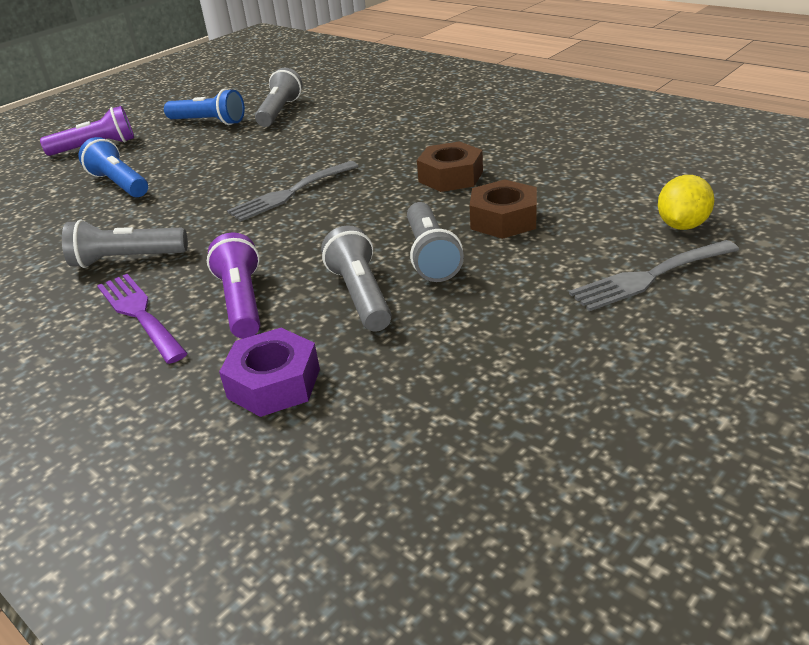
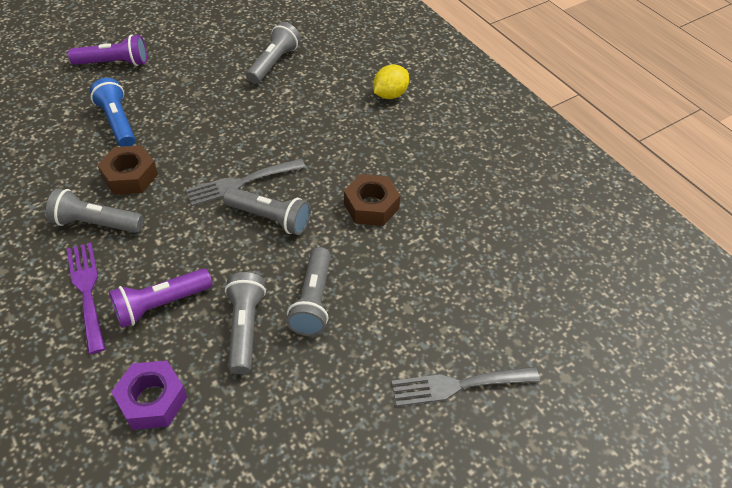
camera: 10 degrees right, 15 degrees up
blue flashlight [164,89,245,125] -> none
purple flashlight [207,232,260,339] -> purple flashlight turned 120 degrees counterclockwise [109,268,212,328]
brown nut [470,179,537,239] -> brown nut moved to [97,145,158,195]
yellow lemon [658,175,715,230] -> yellow lemon moved to [373,64,409,99]
none -> grey flashlight [223,187,311,235]

